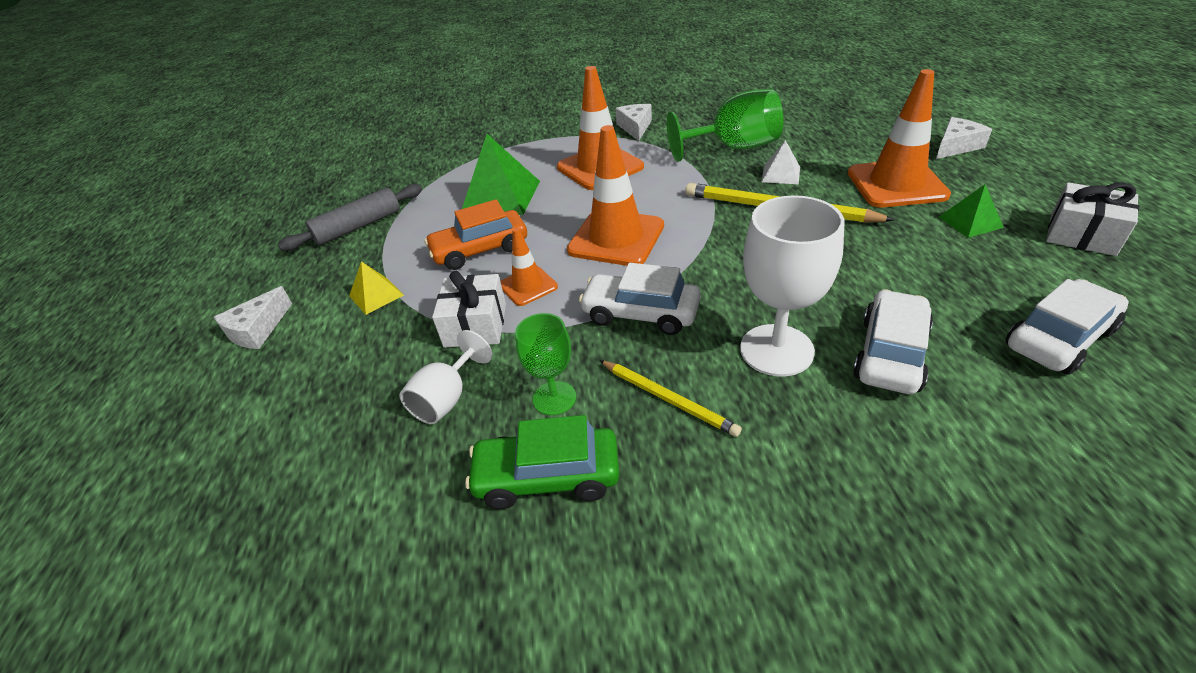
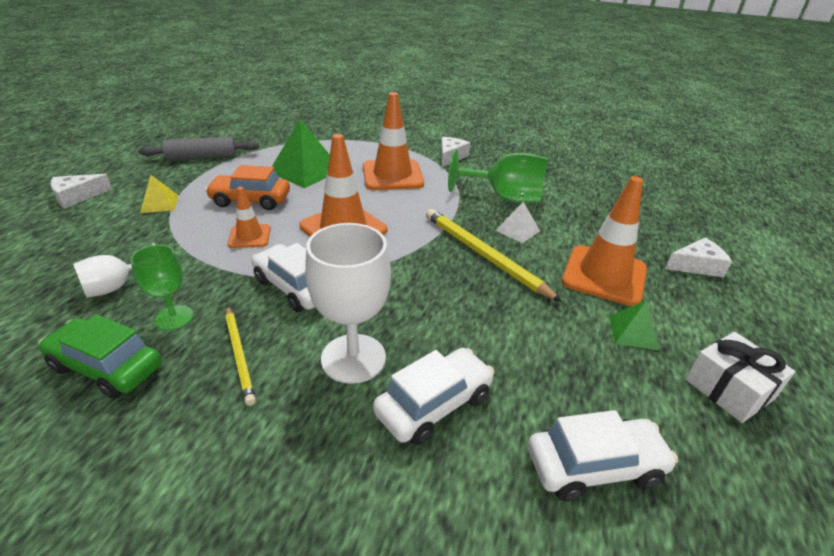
camera: 20 degrees right, 5 degrees down
white gift [432,271,506,348] -> none

